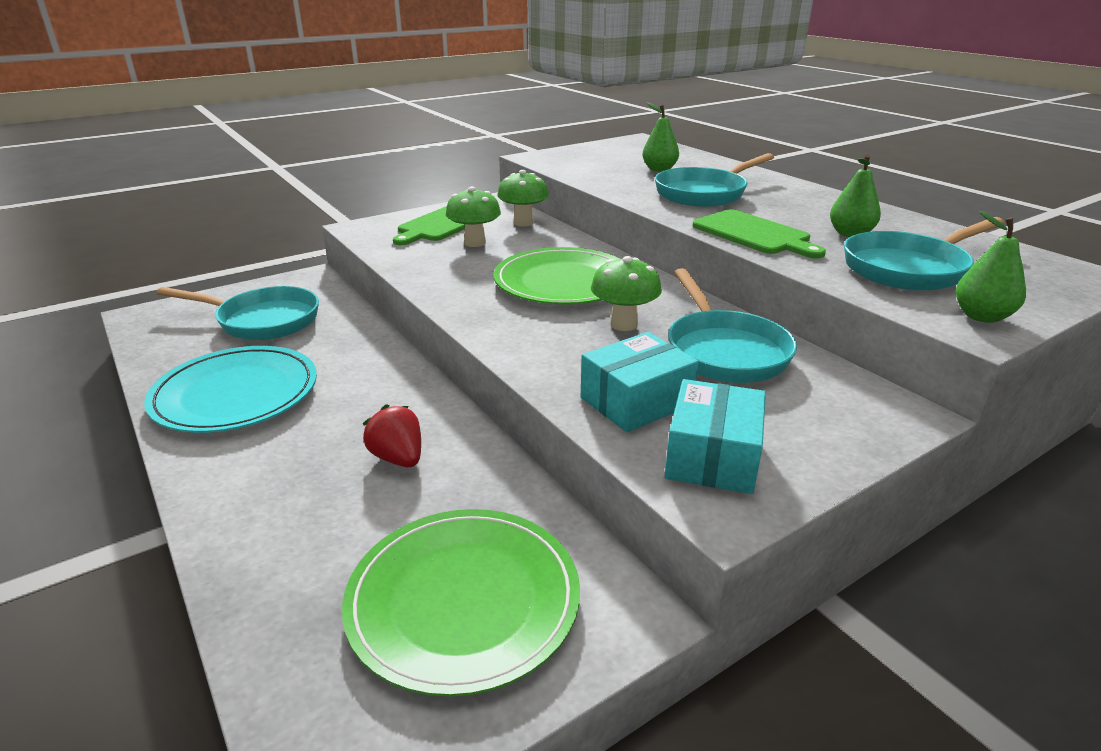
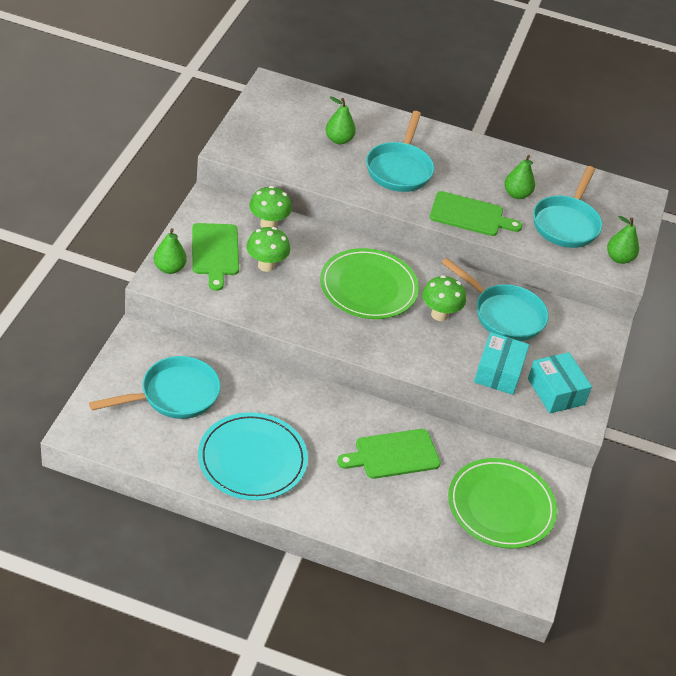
camera: 45 degrees left, 15 degrees up
red strawberry [363,404,421,467] -> green cutting board [337,429,441,479]
none -> green pear [154,228,187,274]

